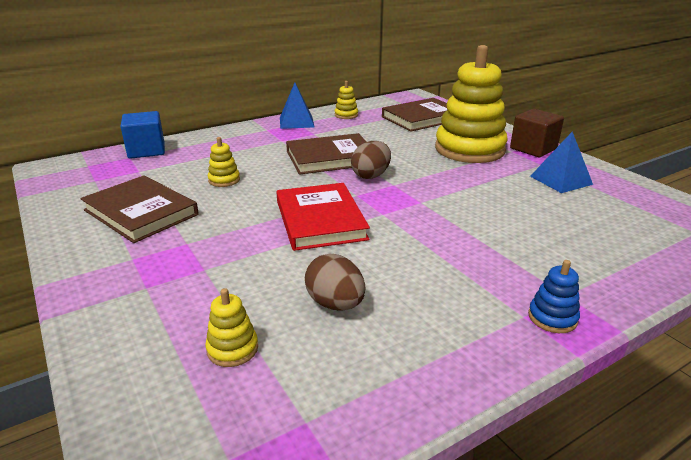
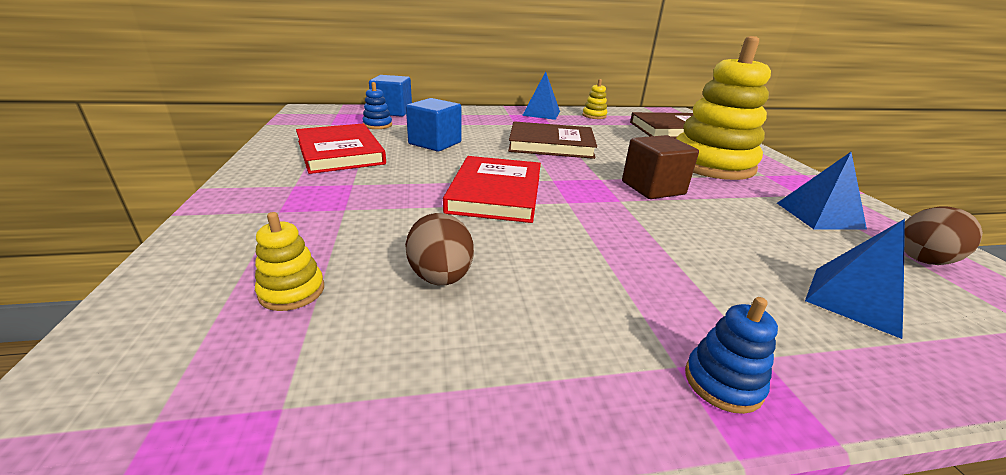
camera: 20 degrees right, 0 degrees up
brown book [80,175,198,243] -> red book [296,123,386,174]
yellow stacking toy [208,137,240,187] -> blue cube [406,98,461,152]
brown egg [351,141,391,179] -> brown egg moved to [904,207,983,265]
brown cube [510,109,564,157] -> brown cube moved to [622,135,699,199]
none -> blue stacking toy [362,82,392,129]
none -> blue pyramid [805,219,905,339]

